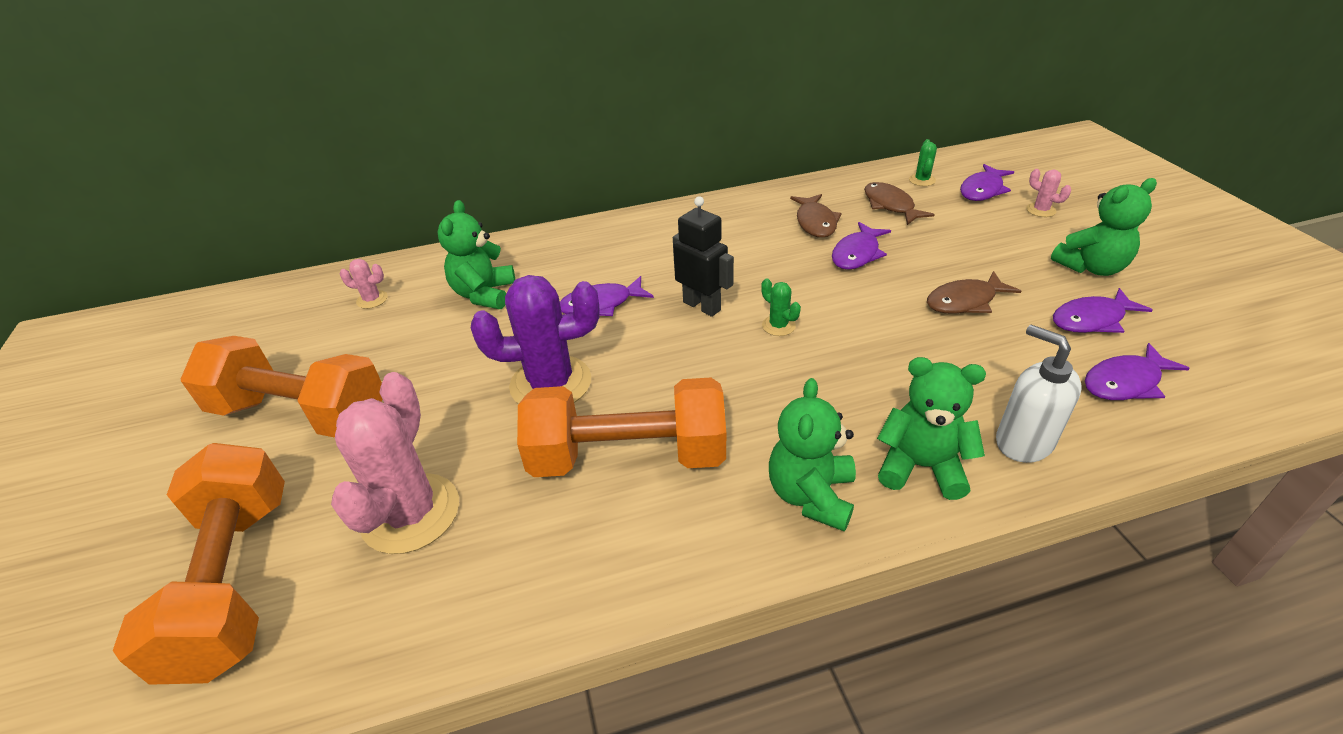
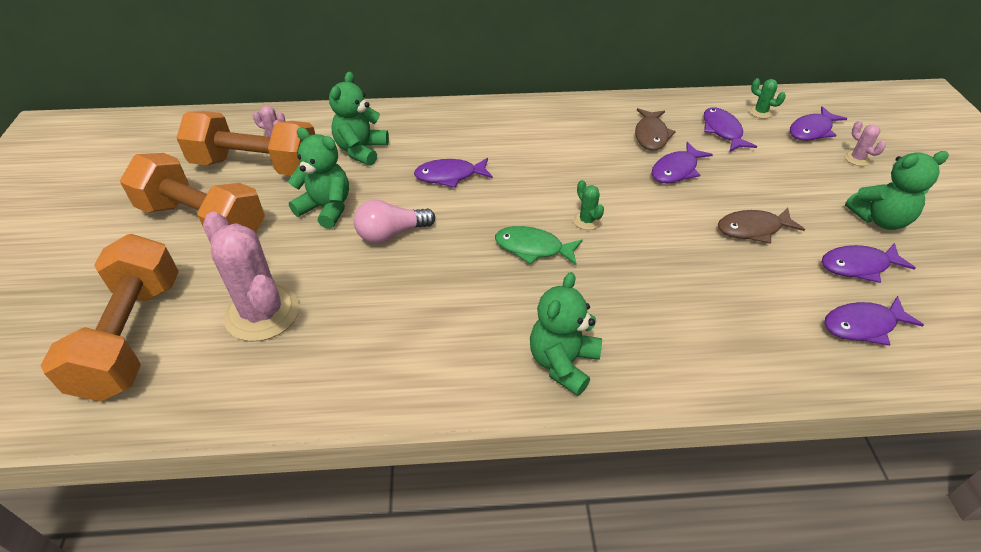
camera: 10 degrees right, 5 degrees up
pink cactus [331,372,459,554] -> pink cactus turned 60 degrees counterclockwise [203,212,300,342]
purple cactus [471,275,600,404] -> pink light bulb [354,200,435,243]
orange dumbbell [517,378,726,477] -> orange dumbbell moved to [177,111,315,176]
black robot [673,196,734,317] -> none
brown fish [864,182,935,225] -> purple fish [704,107,757,152]
green teddy bear [877,357,986,500] -> green teddy bear moved to [288,127,349,229]
green cactus [909,139,937,186] -> green cactus turned 75 degrees counterclockwise [749,78,786,119]
white soap dispenser [996,325,1082,463] -> none
none -> green fish [495,226,583,265]

